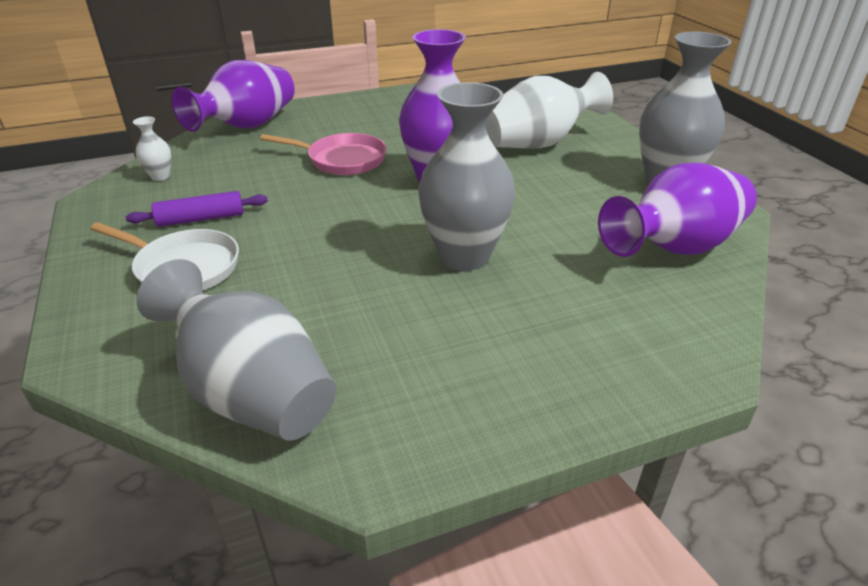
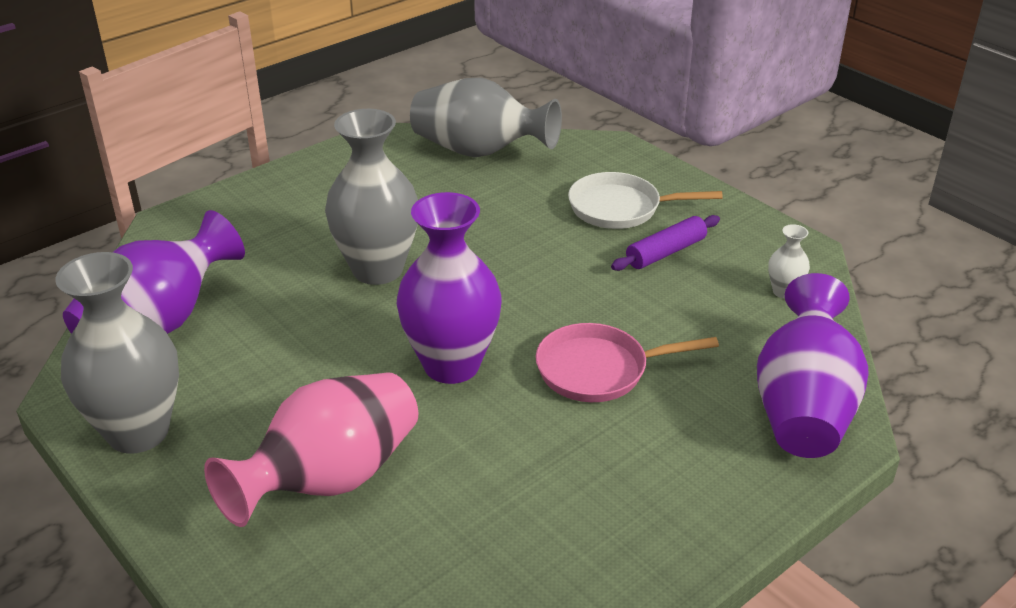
camera: 160 degrees right, 0 degrees up
white vase [485,72,613,149] -> pink vase [204,372,418,527]

